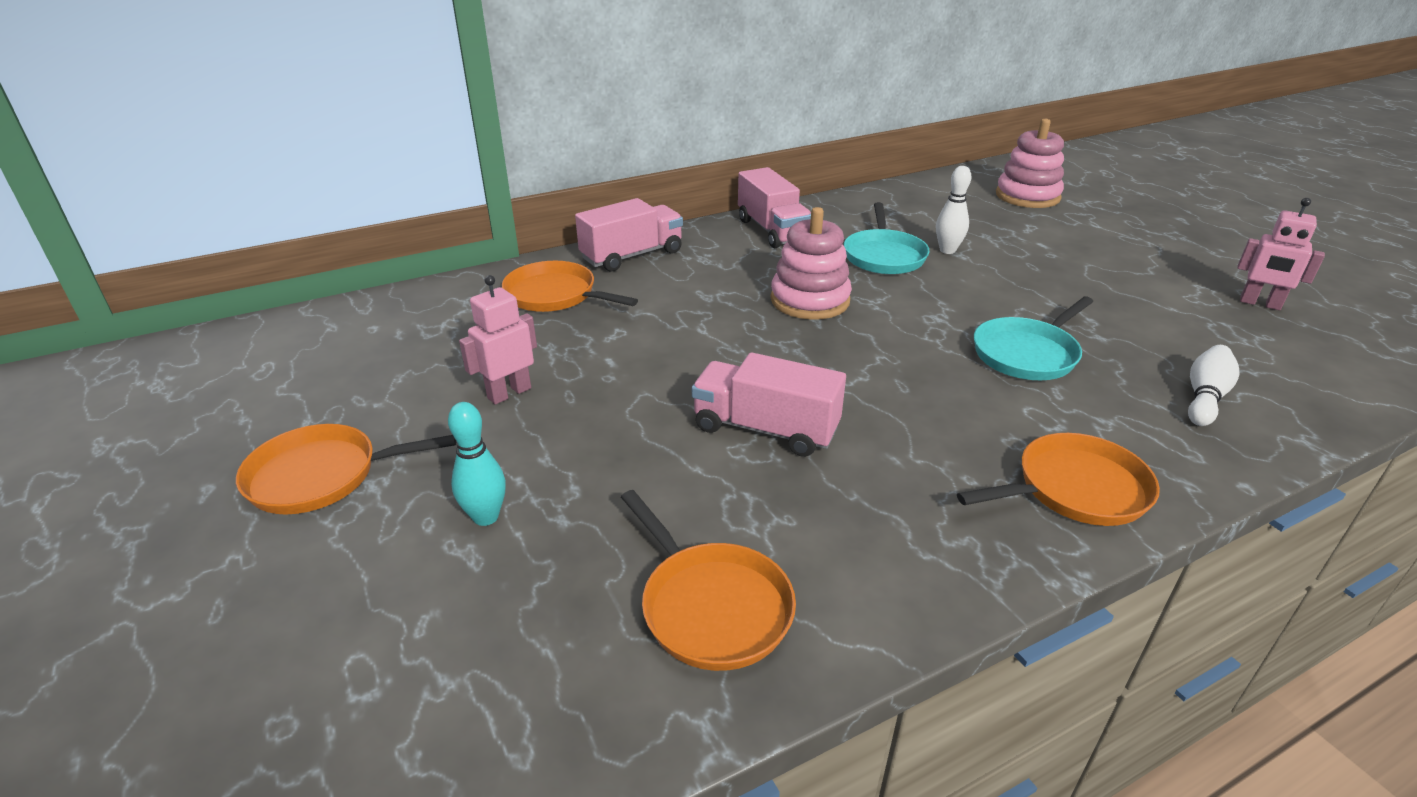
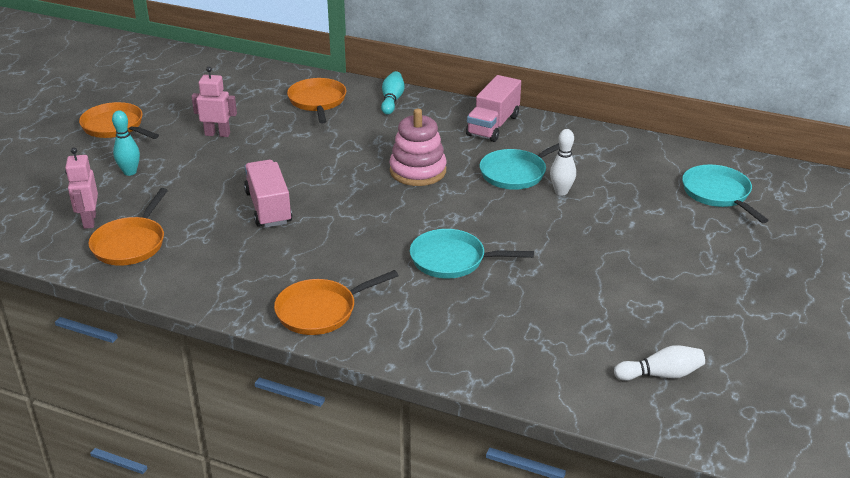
camera: 50 degrees right, 0 degrees up
pink truck [575,198,683,271] -> turquoise bowling pin [381,71,404,115]
orange pan [957,433,1160,526] -> orange pan turned 120 degrees clockwise [274,270,399,335]
pink stacking toy [996,119,1064,208] -> turquoise pan [682,165,769,223]
white bowling pin [1188,345,1239,426] -> white bowling pin moved to [614,345,705,381]
pink robot [1237,198,1325,310] -> pink robot moved to [65,147,98,229]

